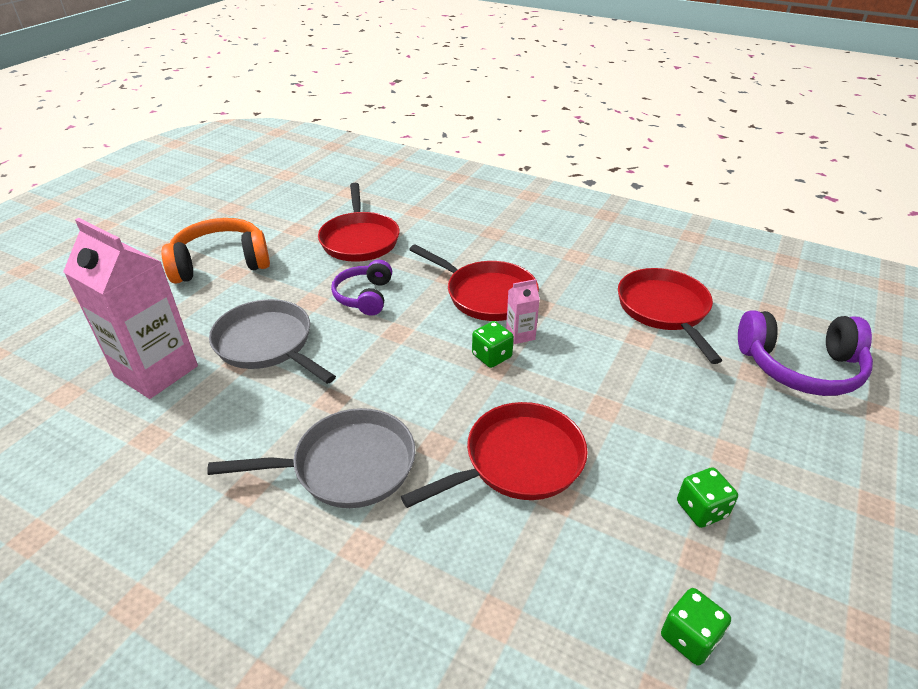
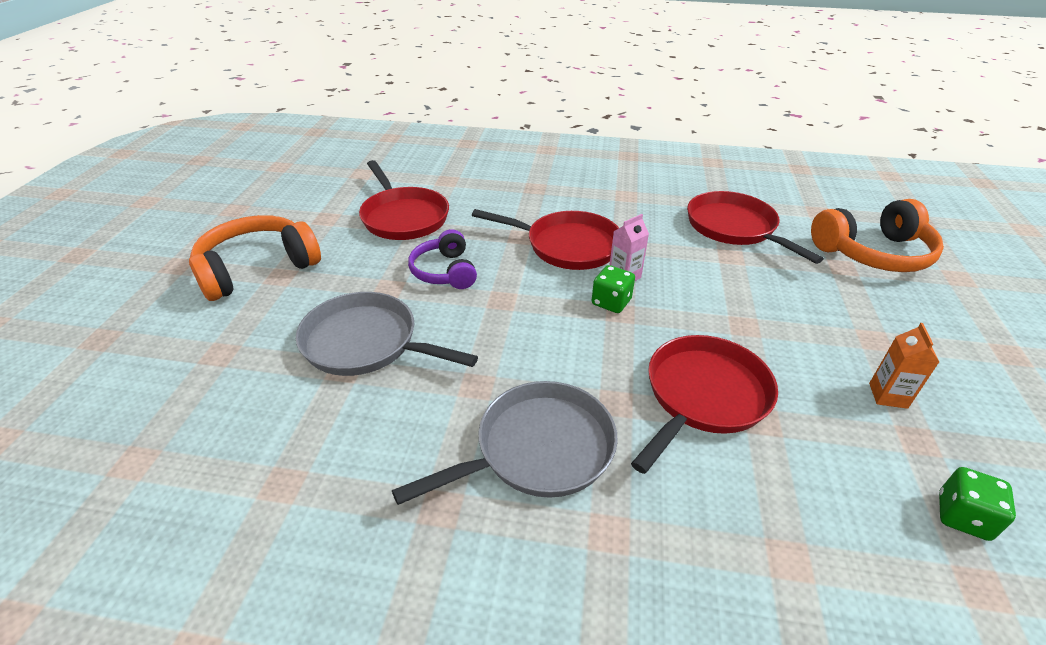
camera: 20 degrees left, 0 degrees up
pink carton [63,218,198,399] -> none
green dice [677,467,738,528] -> orange carton [869,323,939,409]
purple headphones [738,310,873,396] -> orange headphones [811,199,944,272]

